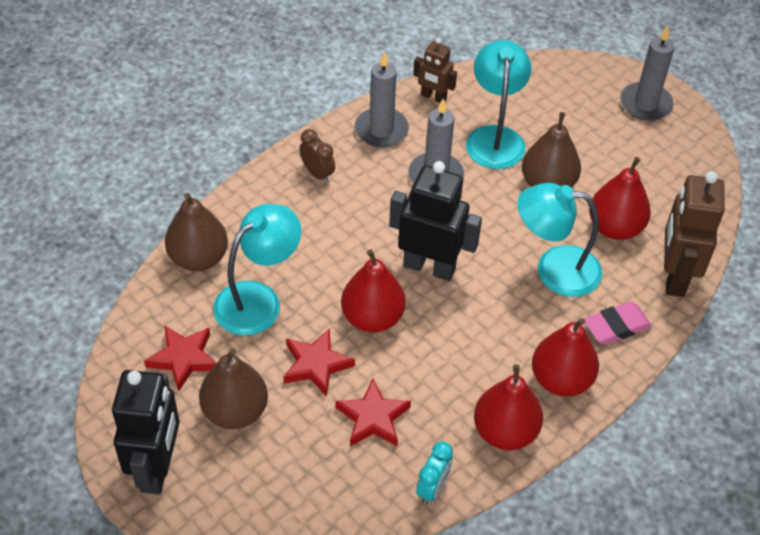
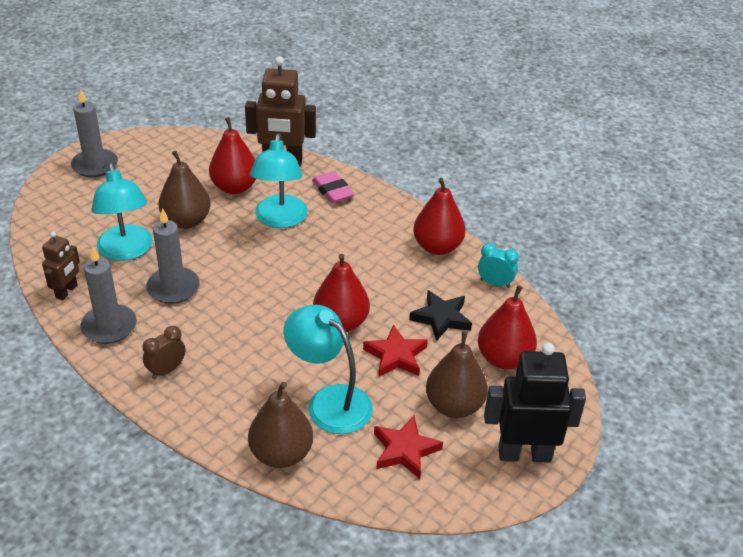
camera: 95 degrees left, 10 degrees down
red star [336,379,411,446] -> black star [409,290,472,341]
black robot [389,161,482,281] -> none
turquoise lamp [466,40,532,169] -> turquoise lamp turned 105 degrees counterclockwise [91,163,153,261]
red pear [532,318,599,396] -> red pear moved to [478,285,537,369]

